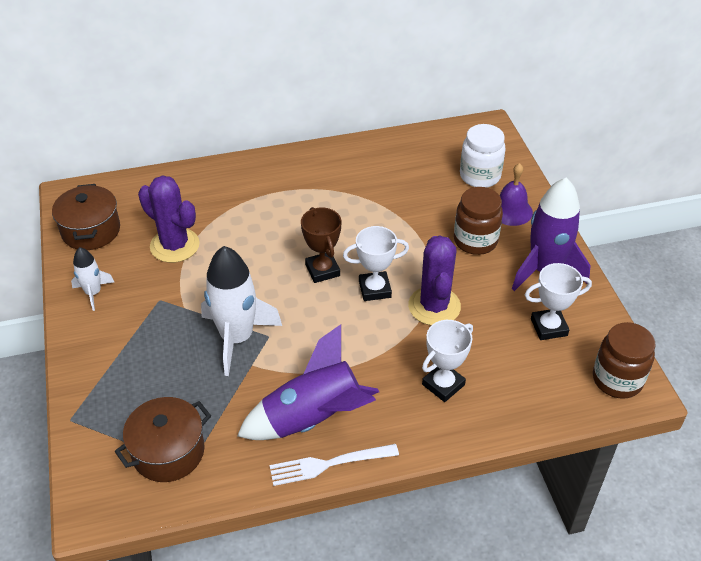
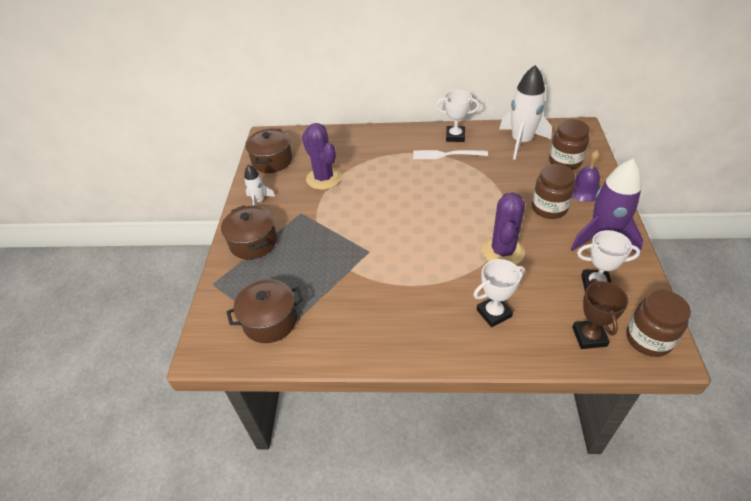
camera: 20 degrees right, 0 degrees up
white rocket [201,246,282,376] -> white rocket moved to [499,65,552,160]
purple rocket [237,324,379,440] -> none
white fork [270,444,399,486] -> white fork moved to [413,150,488,159]
brown trophy [301,207,341,283] -> brown trophy moved to [572,279,628,349]
white trophy [343,226,409,301] -> white trophy moved to [435,90,480,142]
white jar [460,124,506,188] -> brown jar [549,119,590,170]
none -> brown pot [221,205,277,260]

